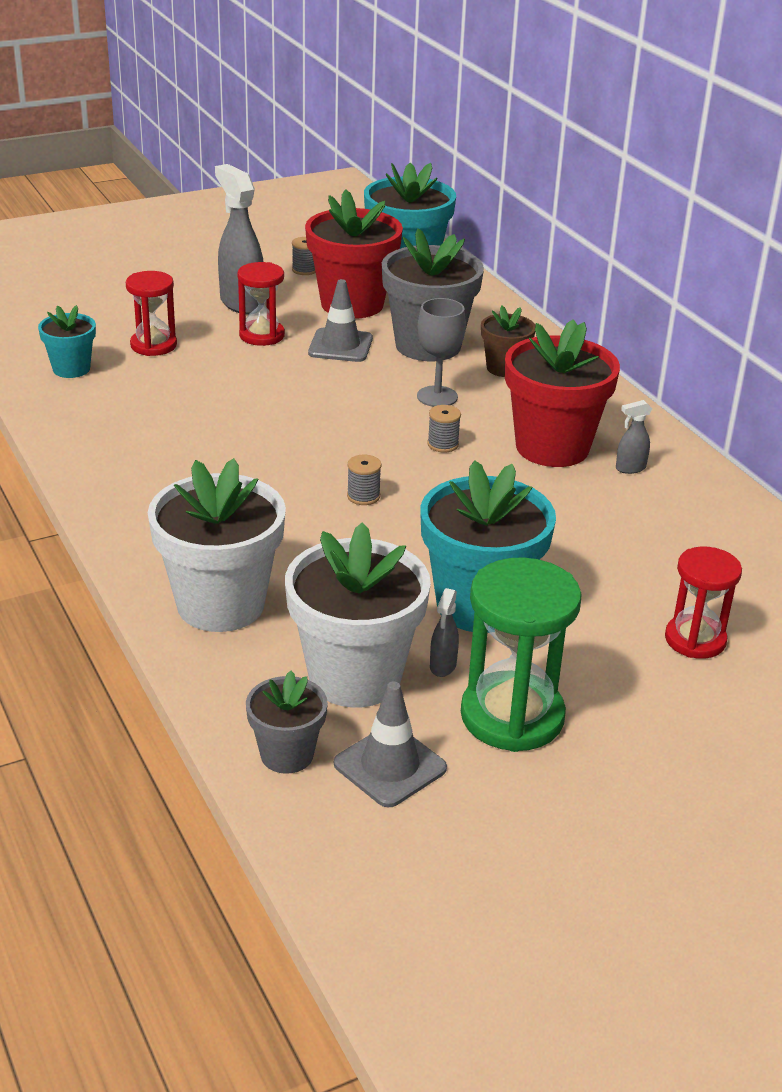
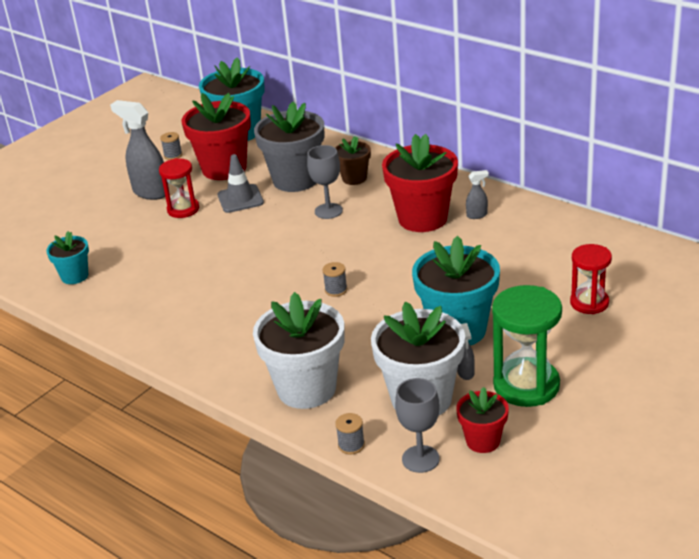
camera: 20 degrees left, 0 degrees up
red hourglass [126,271,177,356] -> none
grey flower pot [246,671,328,774] -> grey goblet [395,378,440,473]
grey traffic cone [334,682,447,807] -> red flower pot [456,387,509,453]
grey spool [427,405,461,452] -> grey spool moved to [335,413,365,454]
grey spray bottle [616,400,652,474] -> grey spray bottle turned 150 degrees counterclockwise [466,170,489,219]

